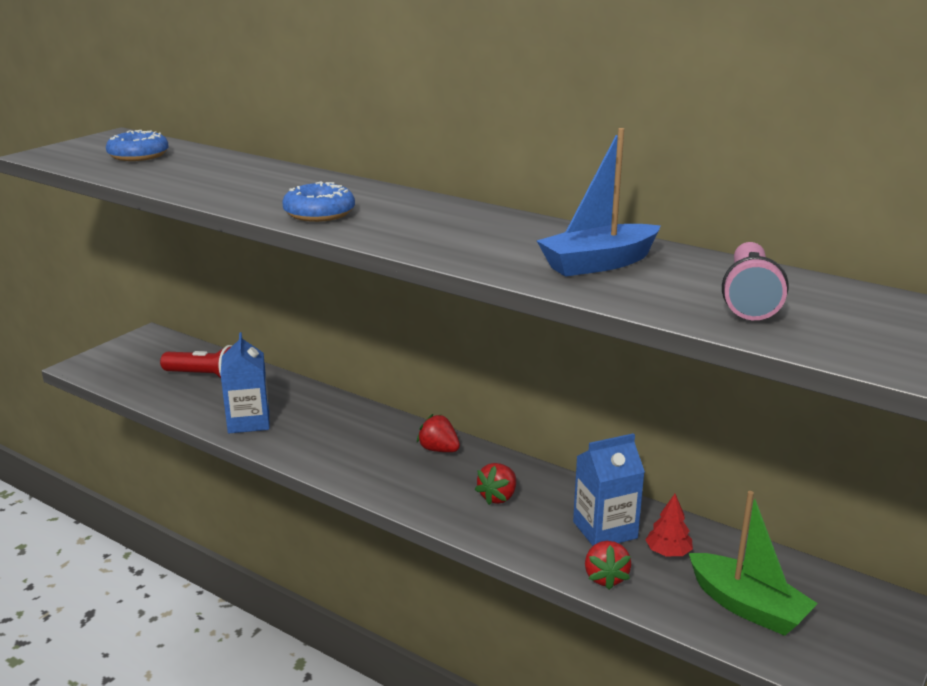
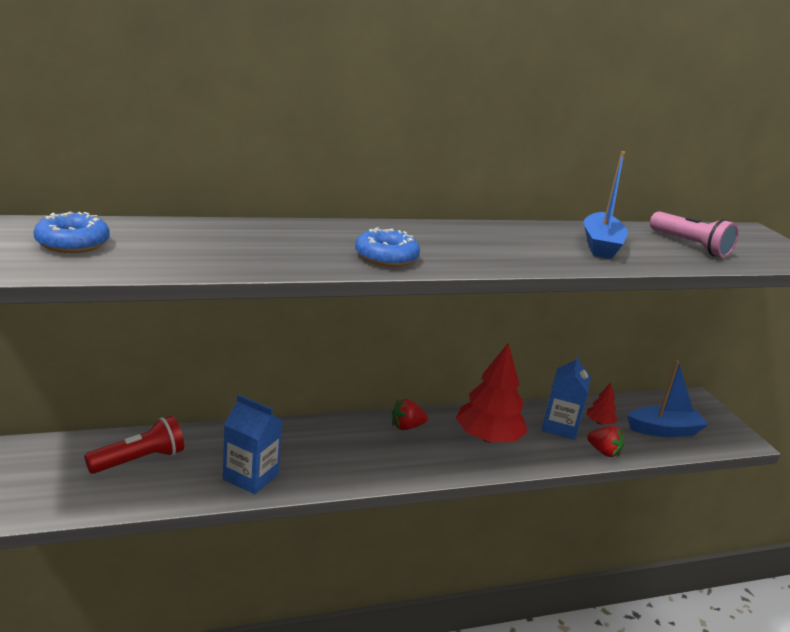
camera: 55 degrees left, 0 degrees up
red strawberry [475,463,516,505] -> red tree [456,343,528,443]
green boat [689,491,818,636] -> blue boat [627,360,708,437]

